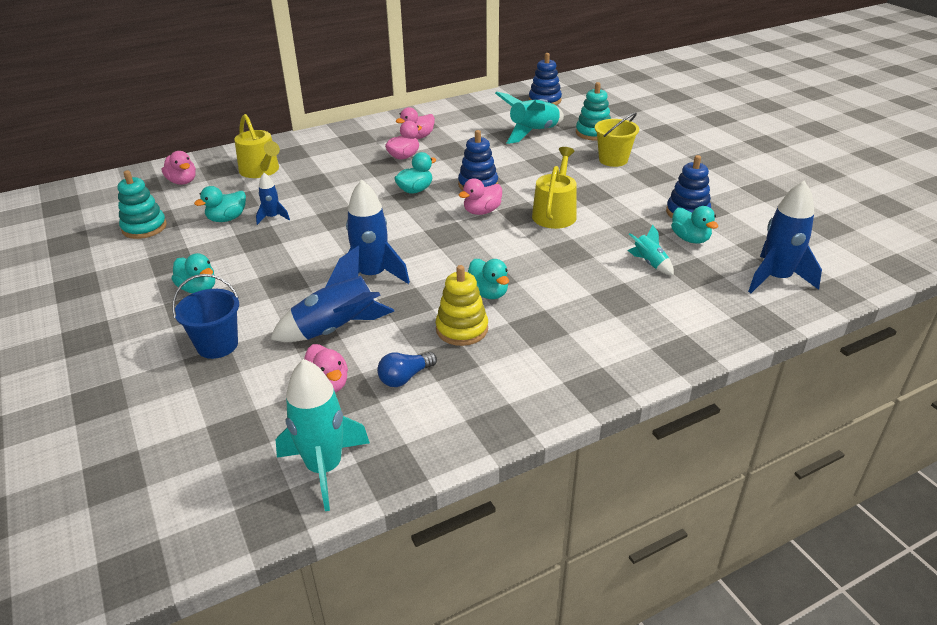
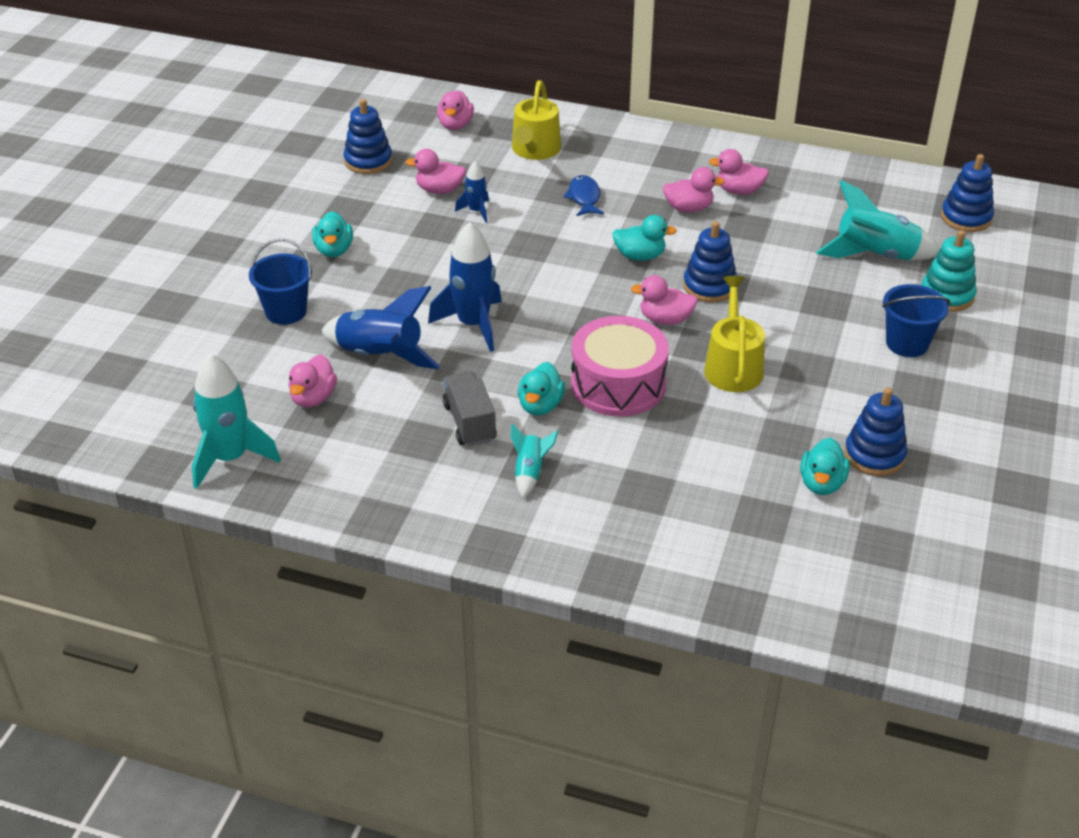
camera: 45 degrees right, 5 degrees up
turquoise stacking toy [117,170,167,239] -> blue stacking toy [344,99,392,174]
turquoise duck [194,186,246,222] -> pink duck [406,149,466,194]
blue light bulb [377,352,437,387] -> none
yellow stacking toy [436,265,488,346] -> grey truck [443,371,497,446]
yellow watering can [532,147,577,229] -> yellow watering can turned 60 degrees counterclockwise [704,276,765,392]
yellow bucket [595,112,639,167] -> blue bucket [882,284,950,357]
turquoise rocket [628,224,674,275] -> turquoise rocket moved to [511,423,558,498]
blue rocket [748,181,822,293] -> none
none -> blue fish [564,175,604,216]
none -> pink drum [571,316,669,417]

